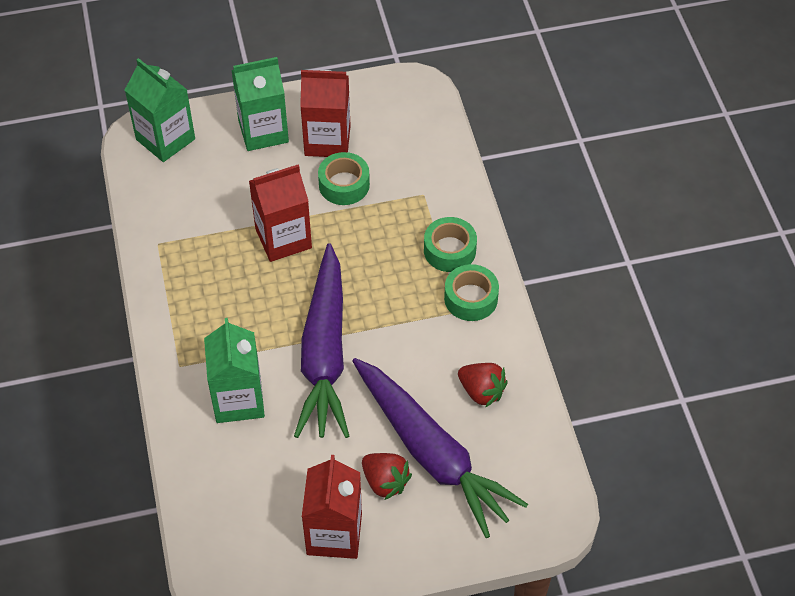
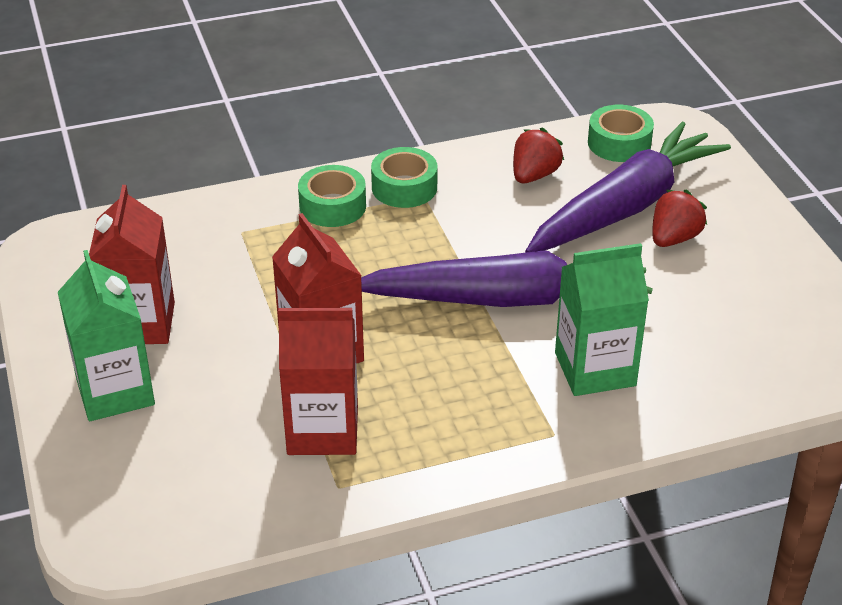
camera: 95 degrees left, 15 degrees down
green carton [125,58,195,162] -> none
red carton [302,455,362,559] -> red carton moved to [278,308,358,455]
green tape [318,152,370,205] -> green tape moved to [588,105,654,162]

